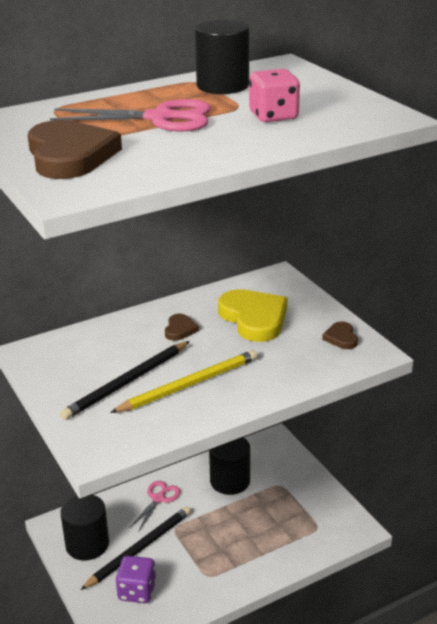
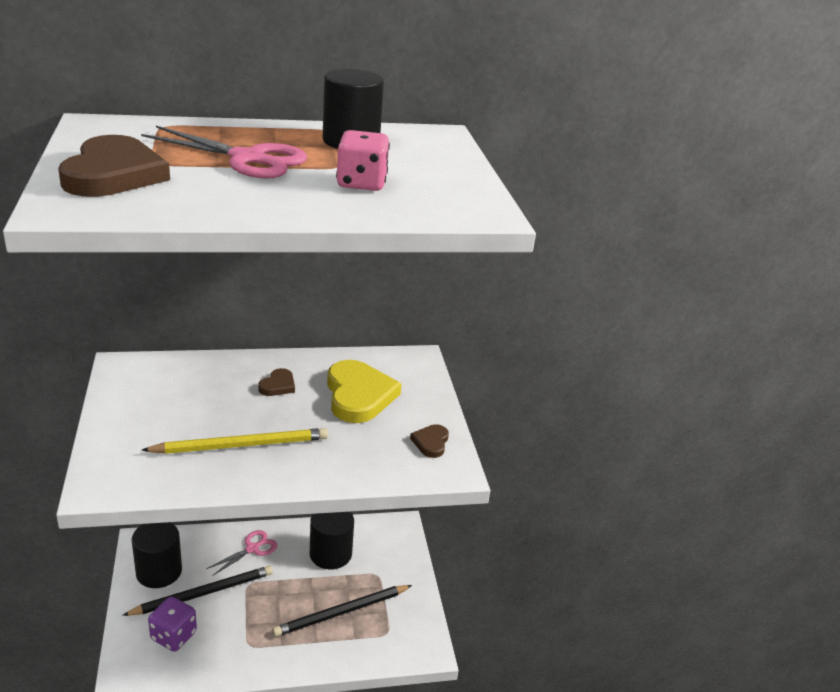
camera: 15 degrees right, 0 degrees up
black pencil [60,341,190,420] -> black pencil moved to [272,585,412,637]

